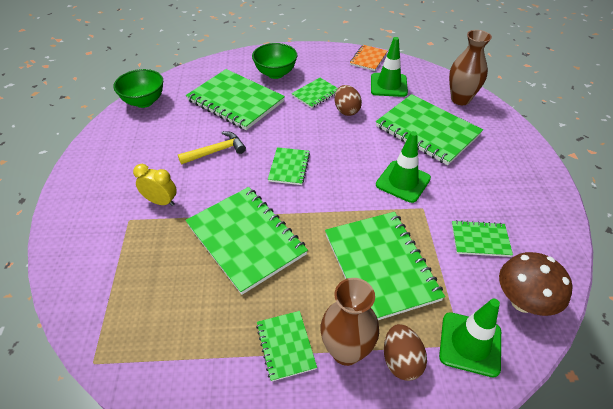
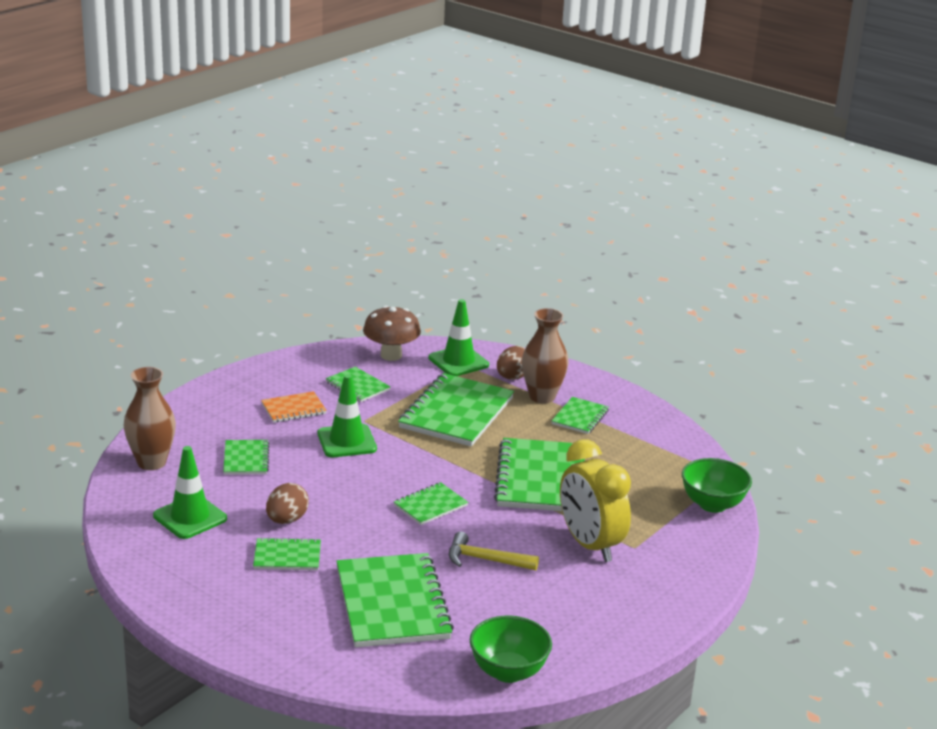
camera: 140 degrees left, 20 degrees down
yellow clock [133,164,177,206] -> yellow clock [560,439,631,562], size x1.83
green bowl [252,43,297,79] -> green bowl moved to [682,458,752,513]
orange notebook [350,45,387,71] -> orange notebook moved to [261,391,327,423]
green notebook [376,94,483,165] -> green notebook [223,440,270,475], size x0.51

